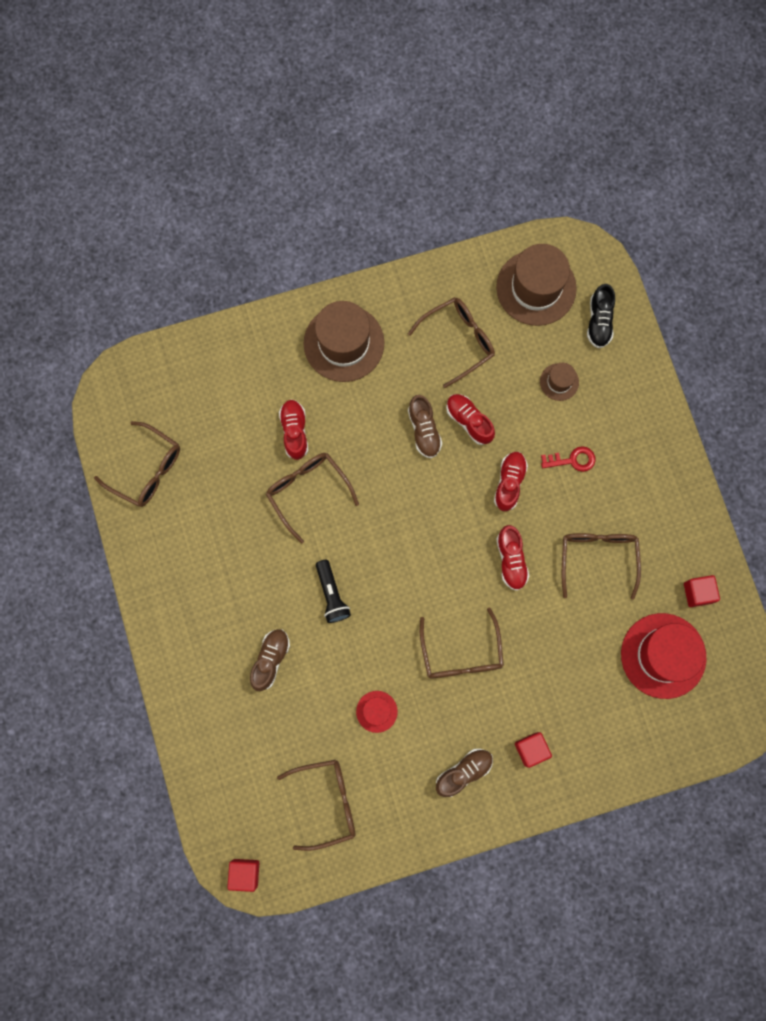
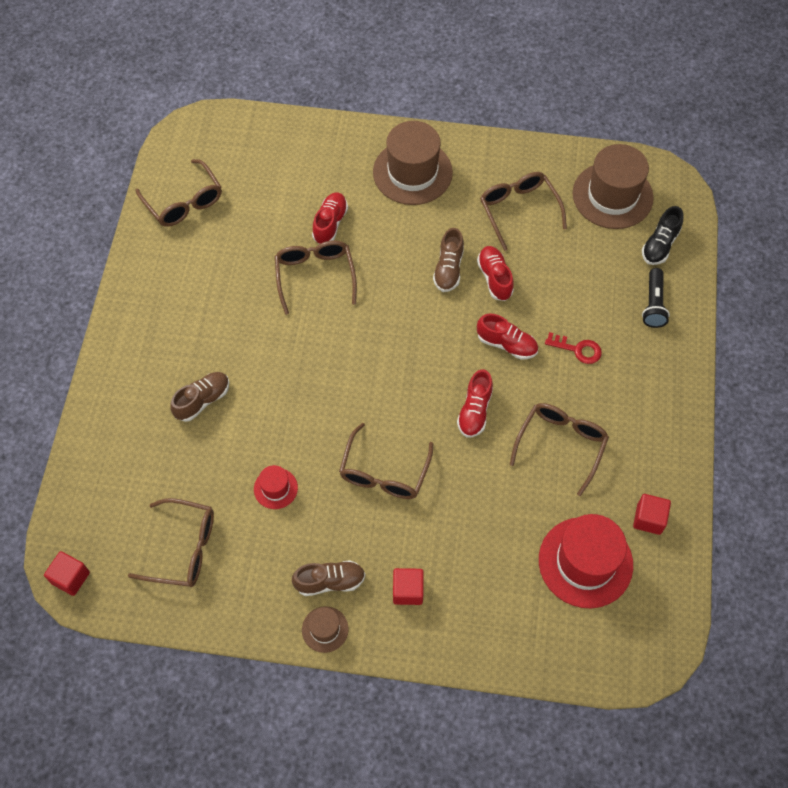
camera: 25 degrees right, 15 degrees down
black flashlight [316,560,351,623] -> black flashlight moved to [642,268,670,328]
brown glasses [408,297,495,388] -> brown glasses turned 105 degrees counterclockwise [480,172,567,251]
red shoe [494,452,528,511] -> red shoe turned 75 degrees clockwise [477,314,538,360]
brown hat [540,363,579,401] -> brown hat moved to [302,606,348,653]

